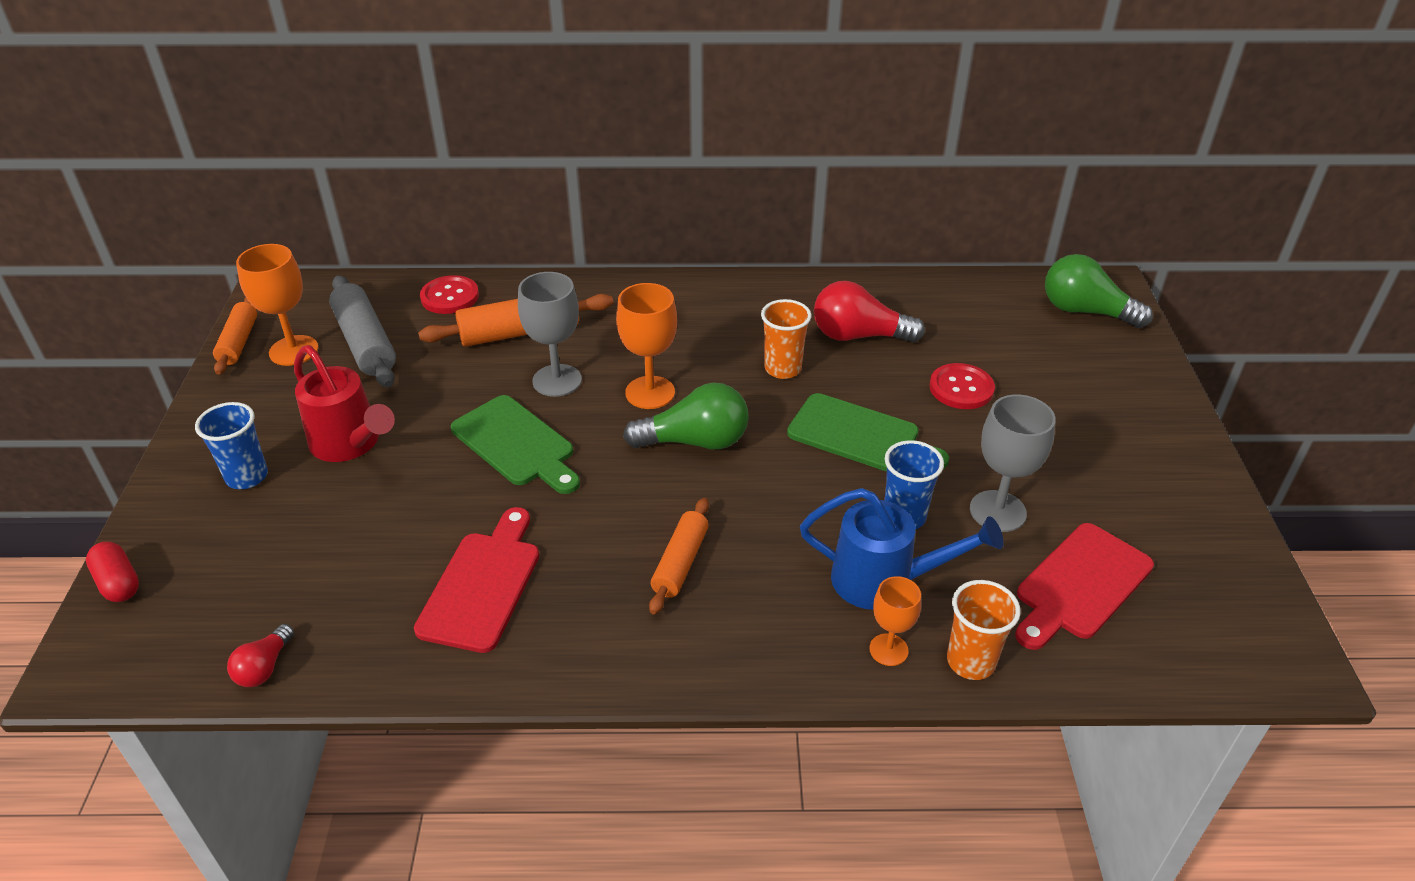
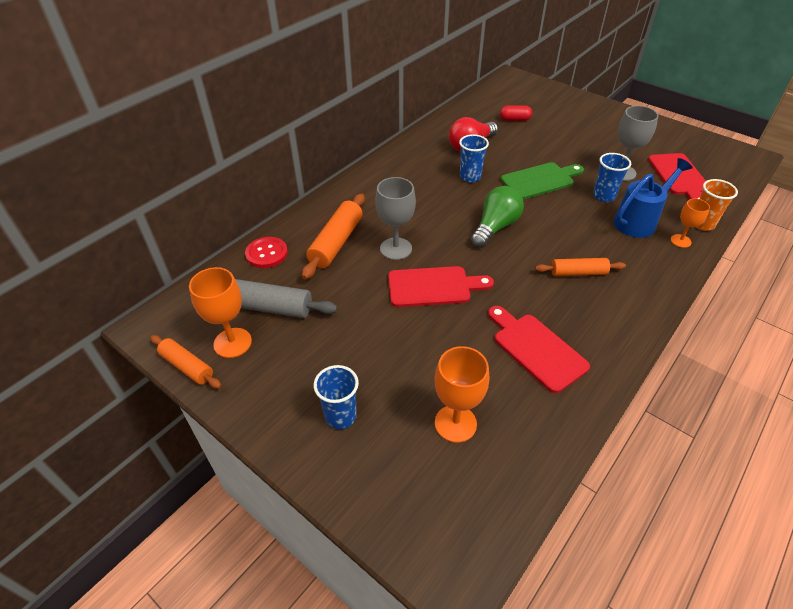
camera: 50 degrees left, 5 degrees up
red capsule [86,541,139,602] -> red capsule moved to [500,105,532,121]
red light bulb [227,624,294,687] -> none
red watering can [294,345,395,462] -> none
green cutting board [451,395,580,494] -> red cutting board [388,266,494,307]
orange goblet [616,283,677,409] -> orange goblet moved to [434,346,489,443]
orange rolling pin [649,498,709,614] -> orange rolling pin turned 60 degrees counterclockwise [535,258,626,276]
orange cup [761,299,812,379] -> blue cup [459,134,489,182]
red button [929,363,995,409] -> none
green light bulb [1045,254,1153,328] -> none

